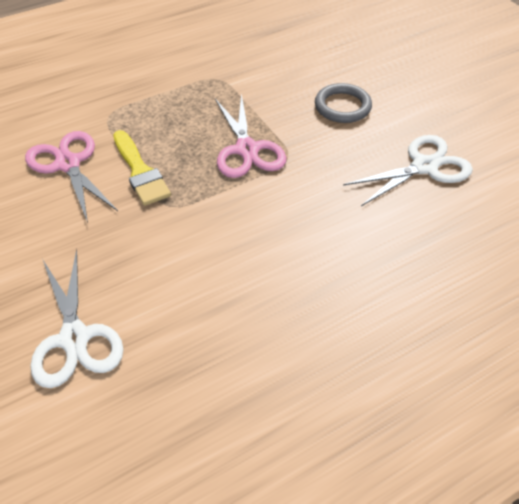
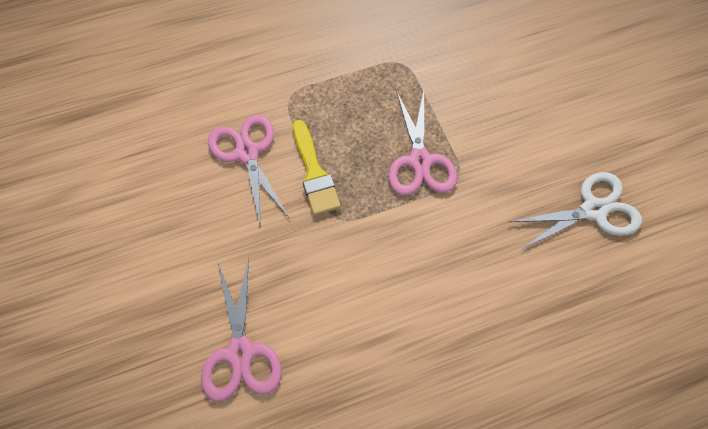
camera: 10 degrees right, 15 degrees up
white scissors [30,249,123,388] -> pink scissors [201,257,282,402]
grey ring [315,83,372,123] -> none

